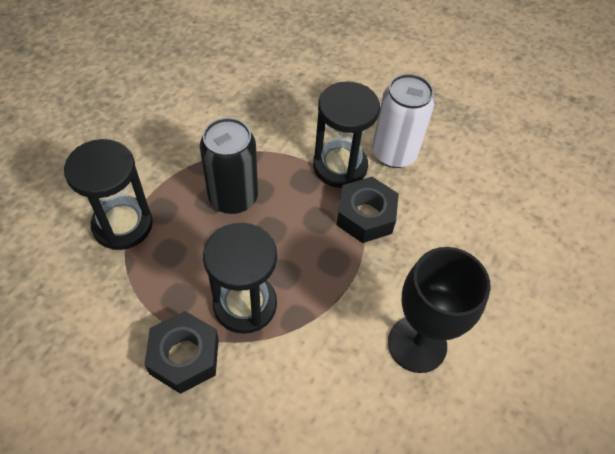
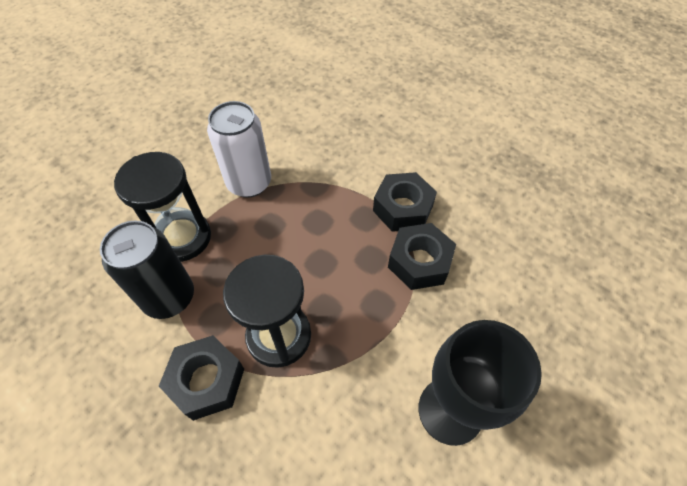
camera: 15 degrees right, 0 degrees up
black can [200,118,258,214] -> black can moved to [100,221,194,319]
black hourglass [313,81,380,188] -> black nut [373,172,437,232]
white can [372,74,435,168] -> white can moved to [207,101,271,198]

